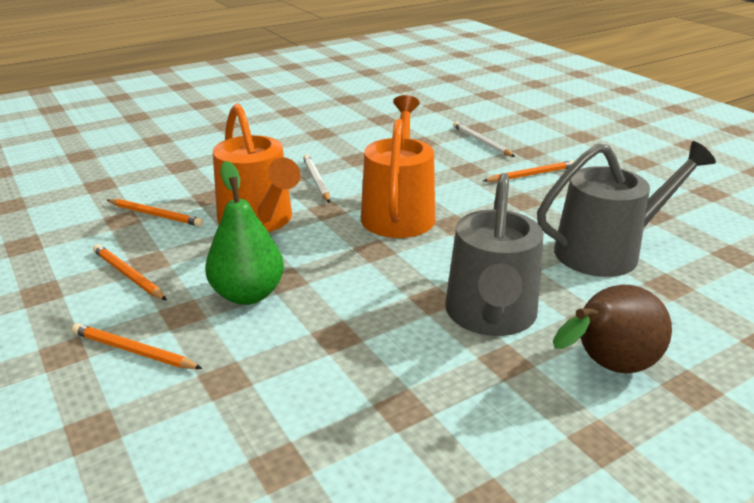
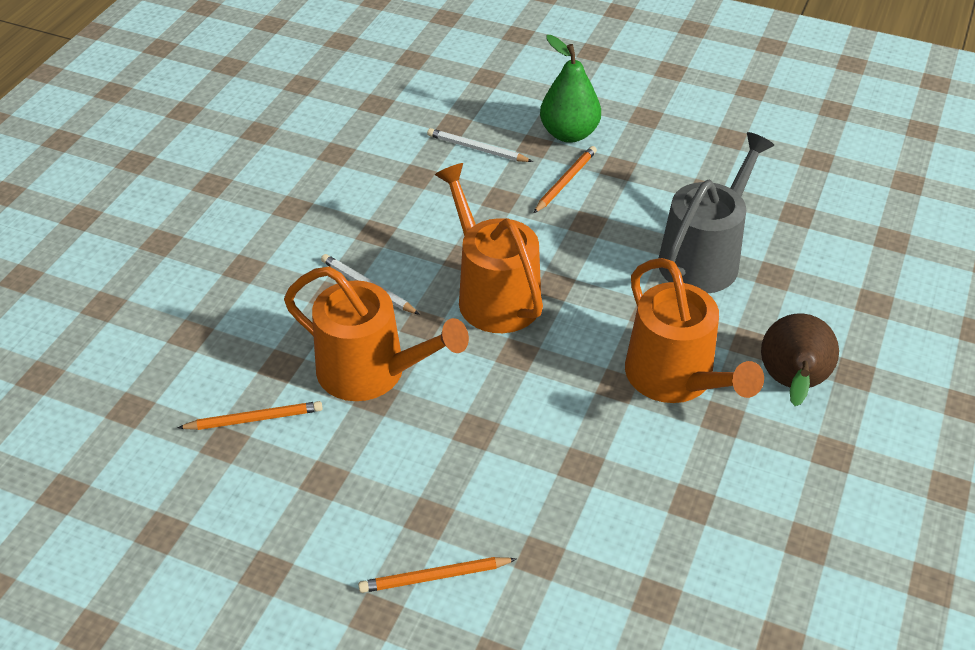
camera: 35 degrees left, 15 degrees up
orange pencil [93,244,167,300] -> none
green pear [205,161,284,305] -> green pear moved to [540,35,601,143]
grey watering can [445,173,544,336] -> orange watering can [625,258,764,403]

